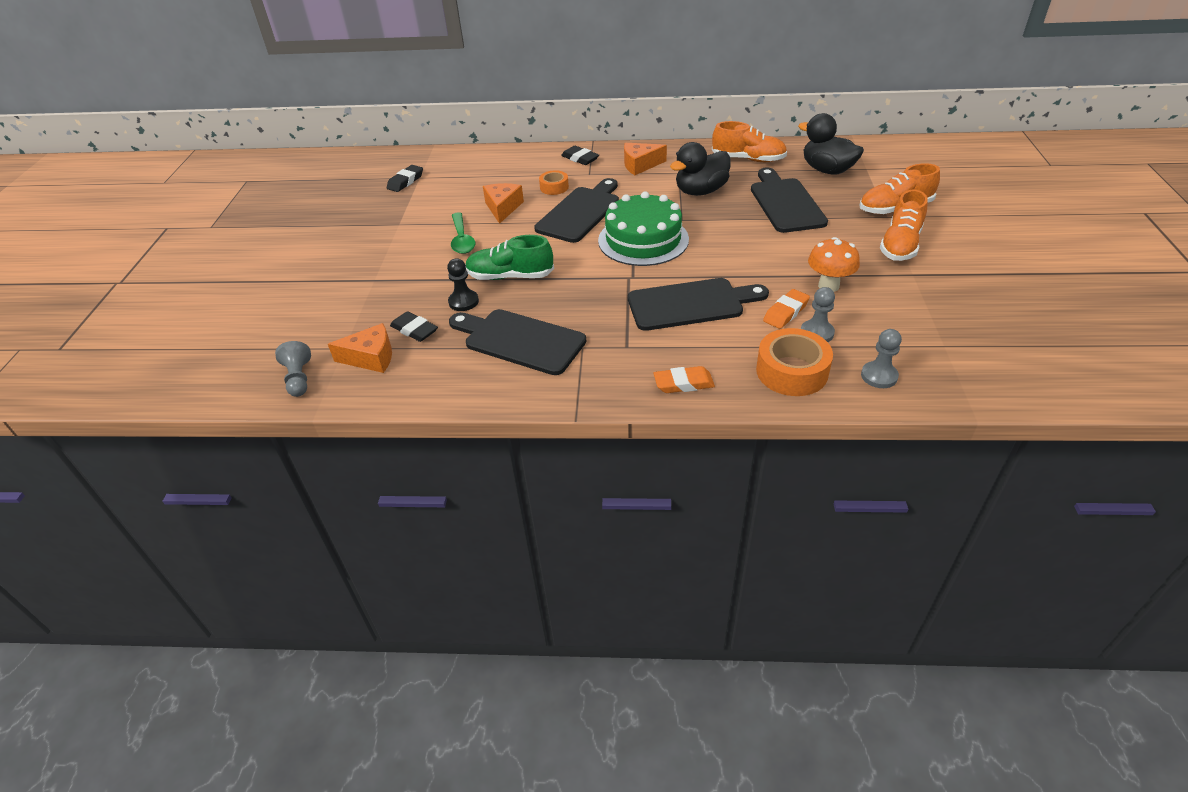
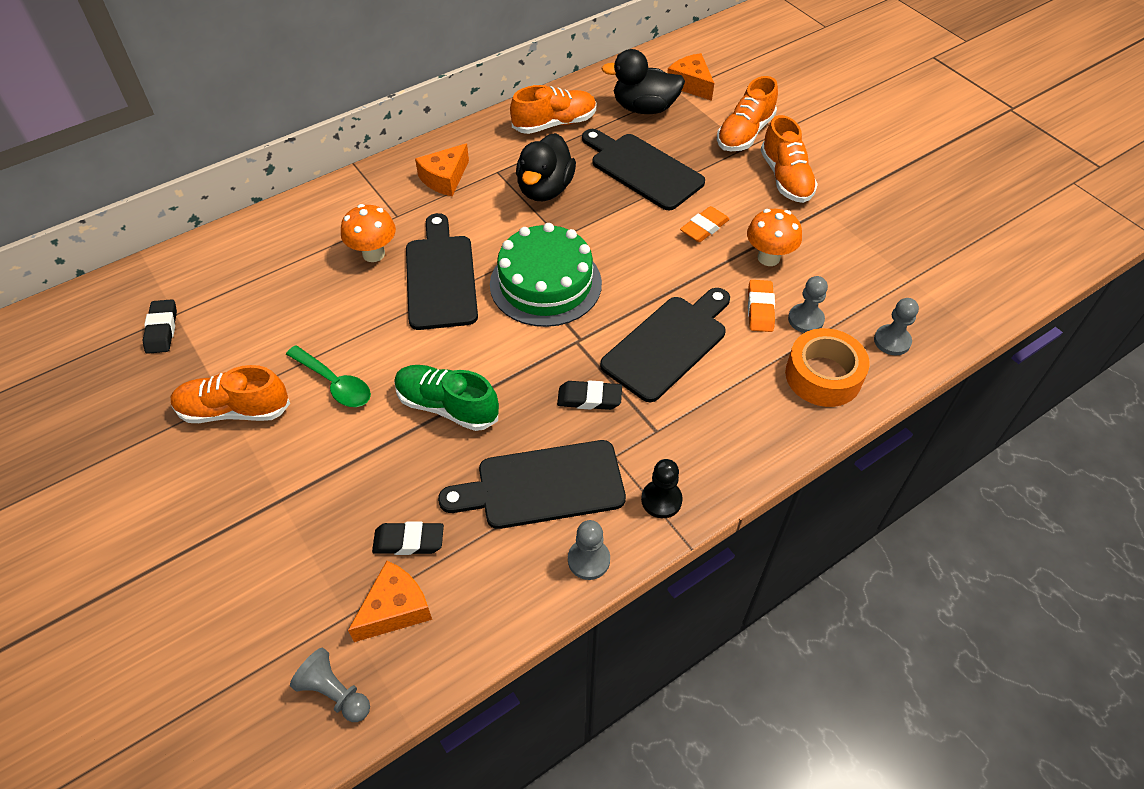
camera: 40 degrees left, 10 degrees up
black pawn [447,258,479,311] -> black pawn moved to [641,459,683,518]
green shoe [465,235,554,280] -> green shoe turned 60 degrees clockwise [394,365,499,431]
orange cheese [483,183,524,224] -> orange cheese moved to [667,53,714,101]
orange tape [539,170,569,195] -> orange mushroom [341,204,396,262]
black eraser [561,146,599,165] -> black eraser moved to [557,380,622,410]
orange eraser [654,366,715,393] -> orange eraser moved to [680,206,730,242]
none -> orange shoe [171,365,290,423]
none -> grey pawn [568,520,610,580]

